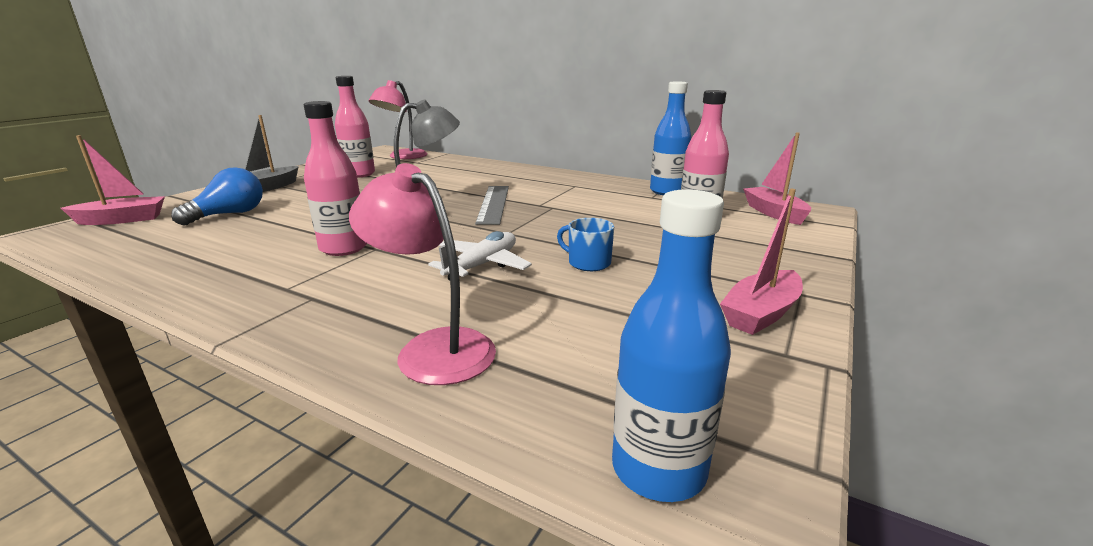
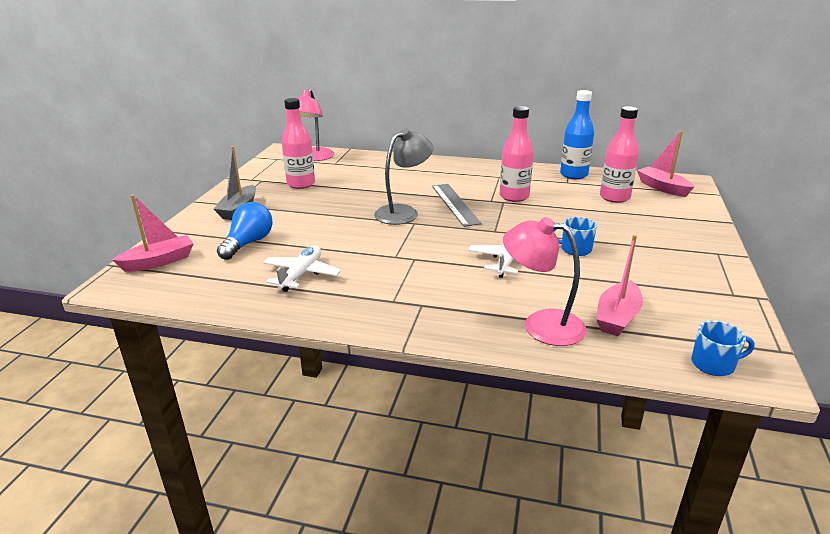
camera: 15 degrees left, 5 degrees up
pink bottle [304,101,367,256] -> pink bottle moved to [500,106,534,202]
blue bottle [612,189,731,502] -> blue mug [691,321,755,376]
pink boat [720,189,803,335] -> pink boat moved to [596,235,643,336]
none -> white plane [263,245,341,292]

